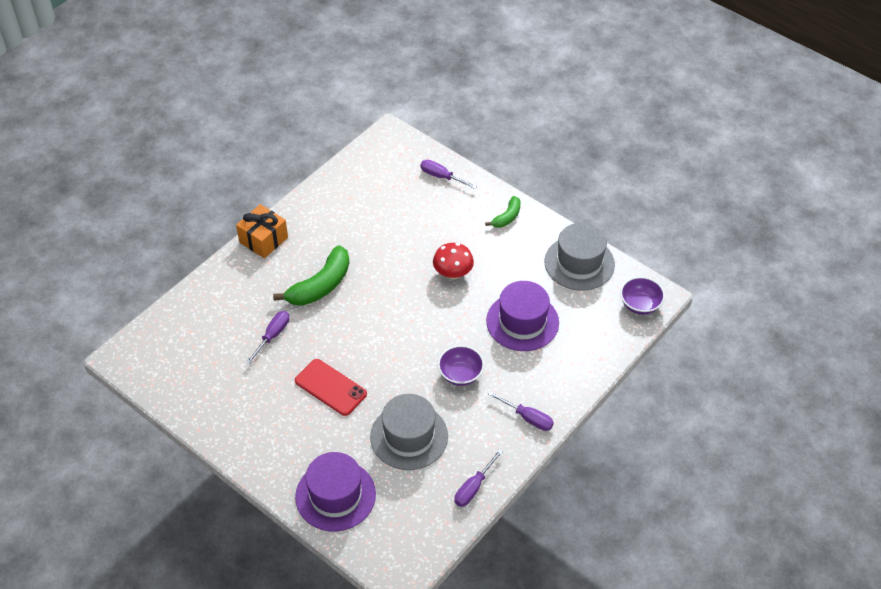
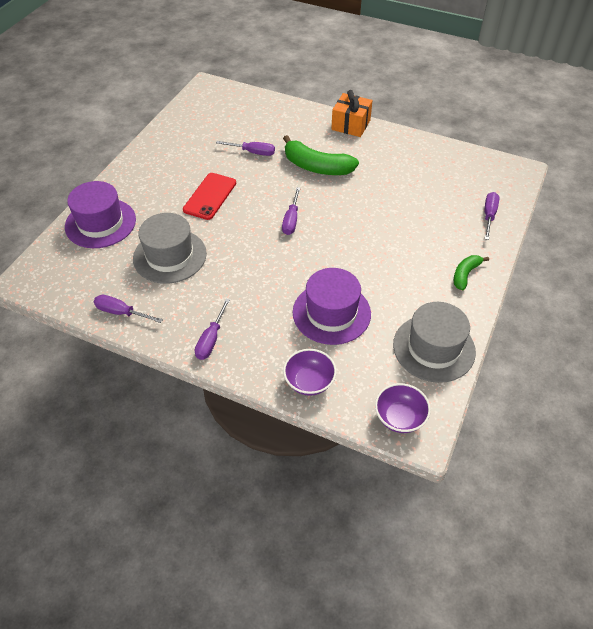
camera: 75 degrees right, 0 degrees up
red mushroom [433,243,474,279] -> none
purple bowl [438,345,484,386] -> purple bowl moved to [283,349,337,396]
green banana [485,196,521,228] -> green banana turned 105 degrees clockwise [454,255,489,290]
none -> purple screwdriver [282,187,300,235]

